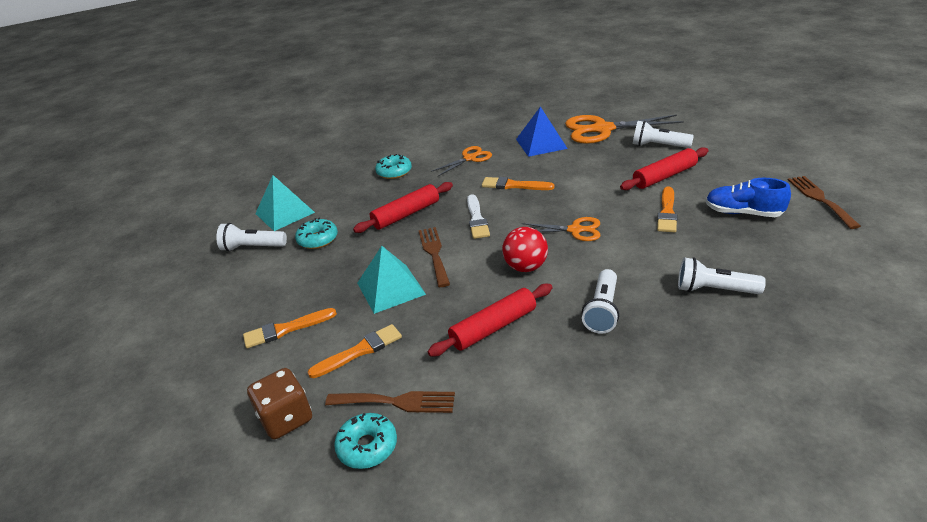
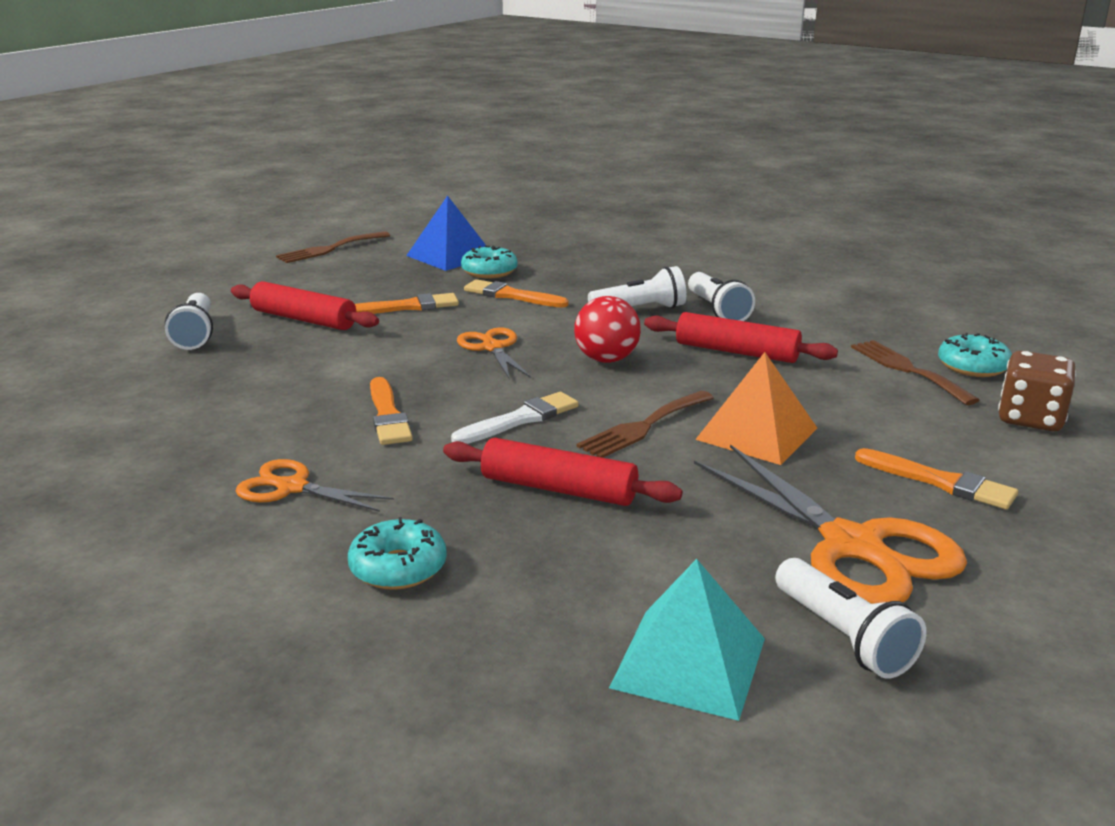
camera: 125 degrees left, 10 degrees down
turquoise donut [295,217,338,249] -> turquoise donut moved to [461,245,518,279]
orange brush [308,324,402,378] -> orange brush moved to [464,279,568,308]
turquoise pyramid [357,246,426,314] -> orange pyramid [695,352,817,465]
blue pyramid [516,107,568,157] -> blue pyramid moved to [406,195,486,271]
orange scissors [565,115,684,144] -> orange scissors moved to [694,444,967,604]
white flashlight [678,257,766,294] -> white flashlight moved to [688,272,755,321]
blue shoe [706,178,791,217] -> none

